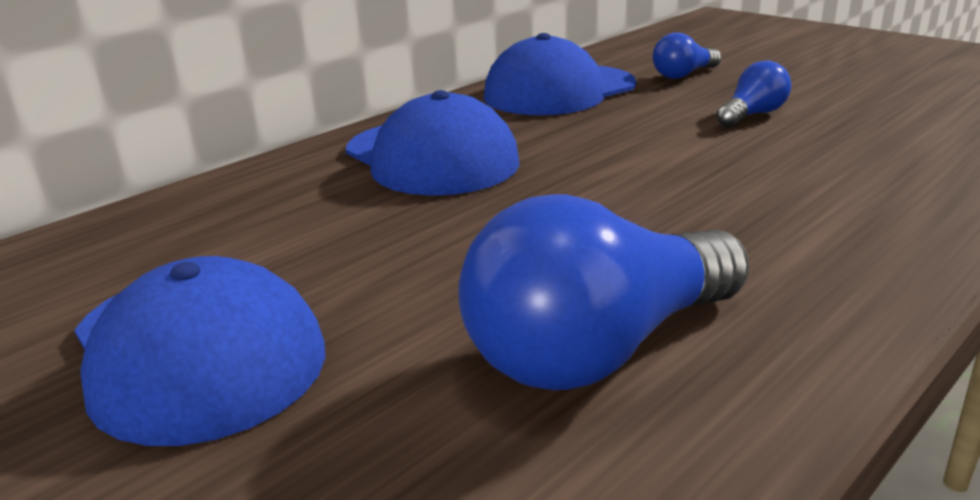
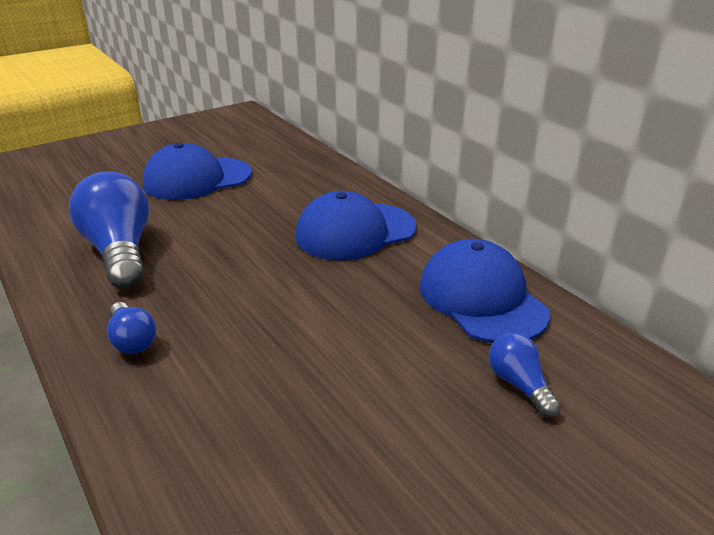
camera: 100 degrees right, 5 degrees up
blue light bulb [716,60,791,127] -> blue light bulb moved to [107,302,156,354]

